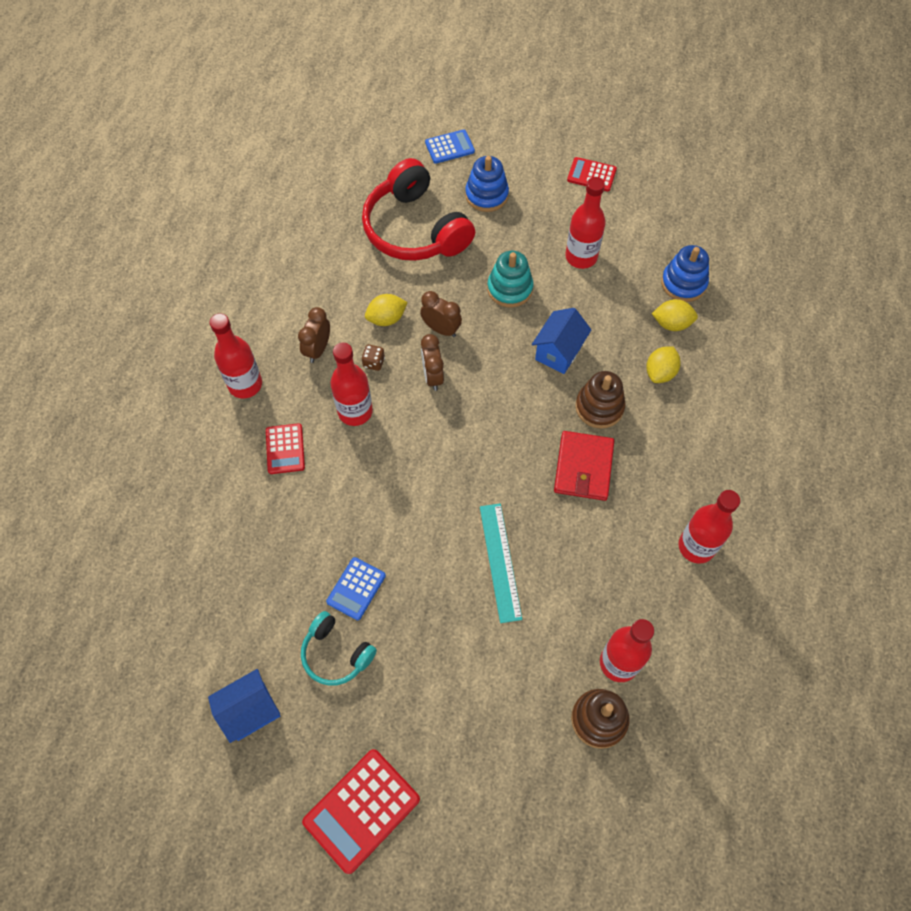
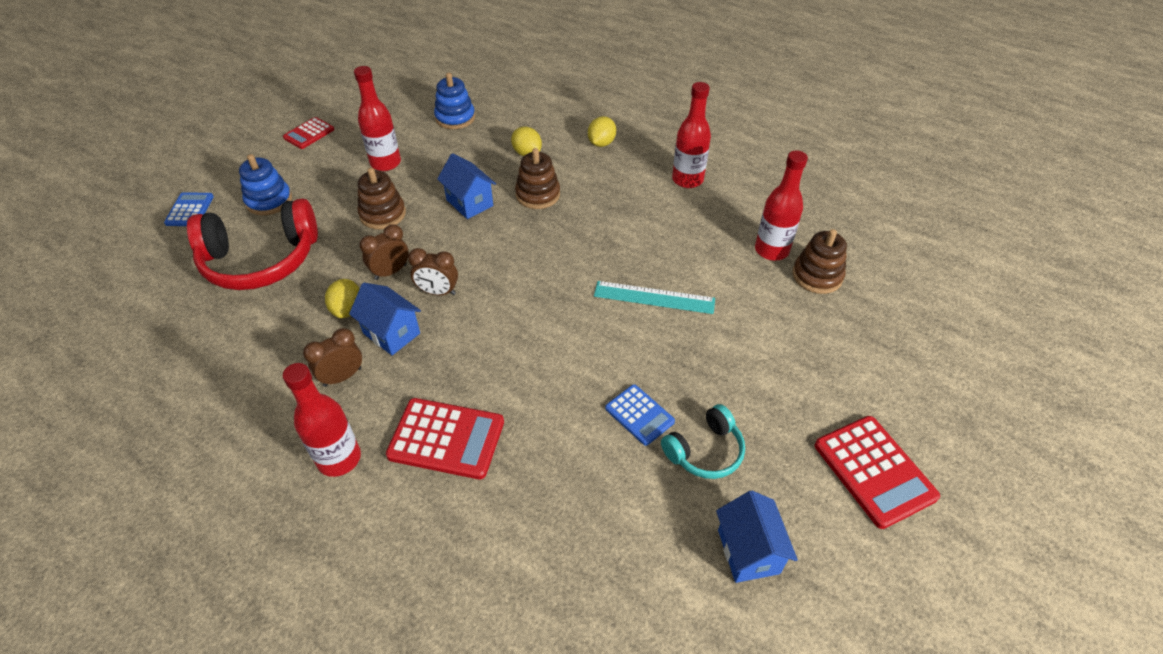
camera: 70 degrees left, 15 degrees down
red calculator [266,423,305,474] -> red calculator [386,398,504,479], size x1.65
brown clock [298,307,330,363] -> brown clock turned 105 degrees clockwise [303,328,362,387]
red bottle [330,343,373,426] -> none
brown dice [361,345,385,371] -> blue house [349,283,421,355]
turquoise stacking toy [487,251,533,307] -> brown stacking toy [357,168,406,229]
red wallet [554,431,614,501] -> none
yellow lemon [652,299,698,331] -> yellow lemon moved to [588,116,616,147]

